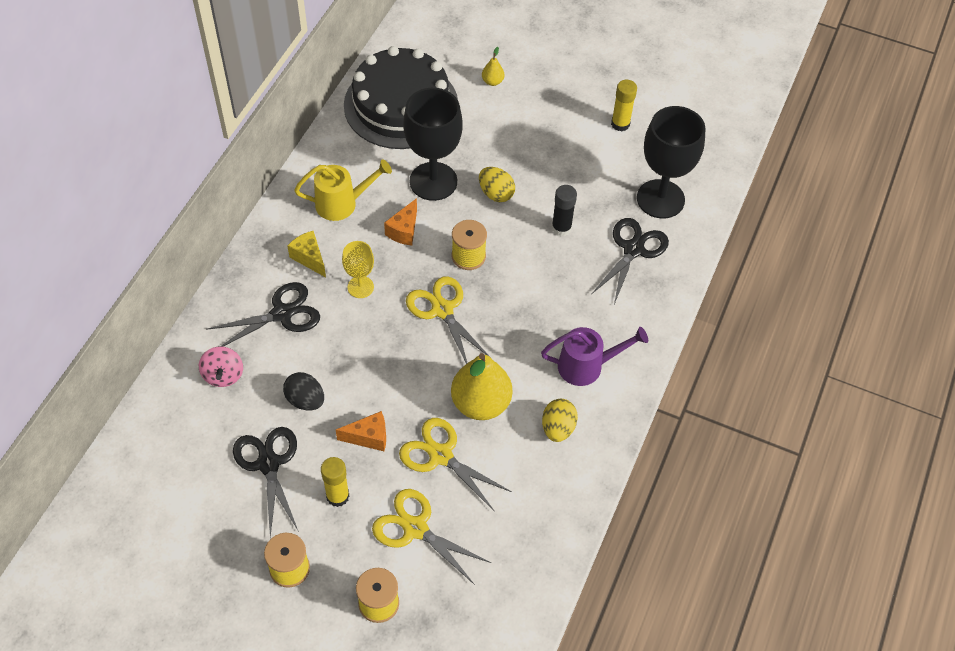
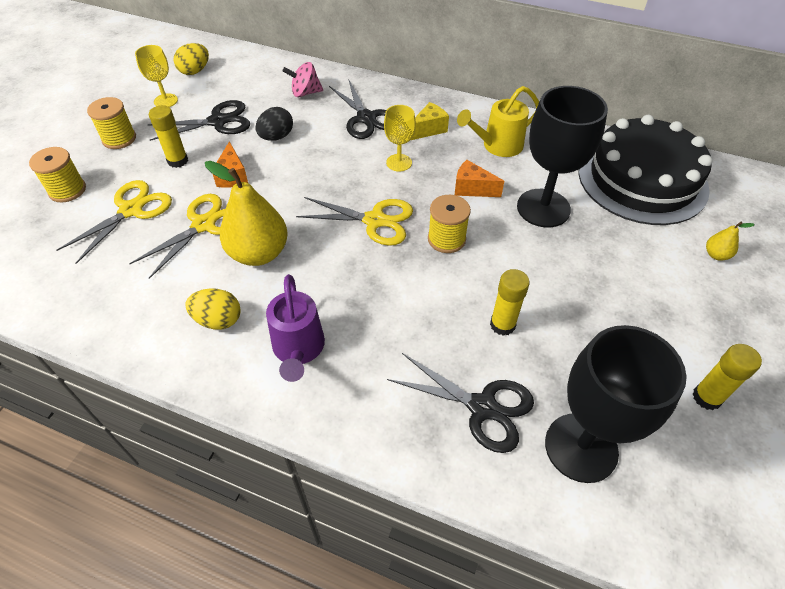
camera: 90 degrees right, 5 degrees down
yellow watering can [294,159,392,221] -> yellow watering can turned 75 degrees clockwise [457,86,539,157]
yellow scissors [406,276,492,364] -> yellow scissors turned 45 degrees clockwise [296,197,413,246]
yellow egg [479,167,515,202] -> yellow egg moved to [174,43,209,75]
black glue stick [552,185,577,236] -> yellow glue stick [490,269,530,336]
none -> yellow goblet [135,45,178,107]

